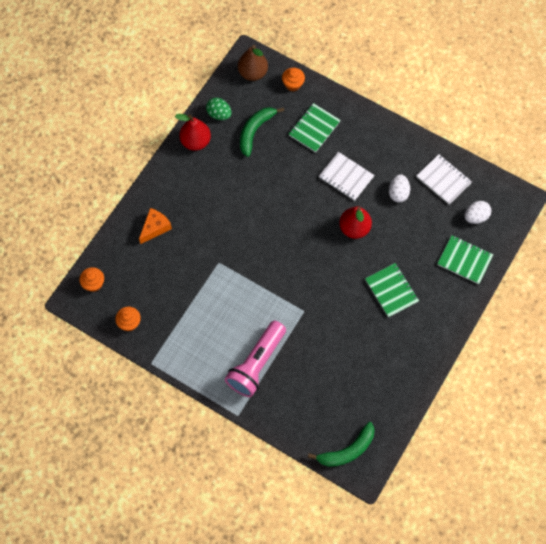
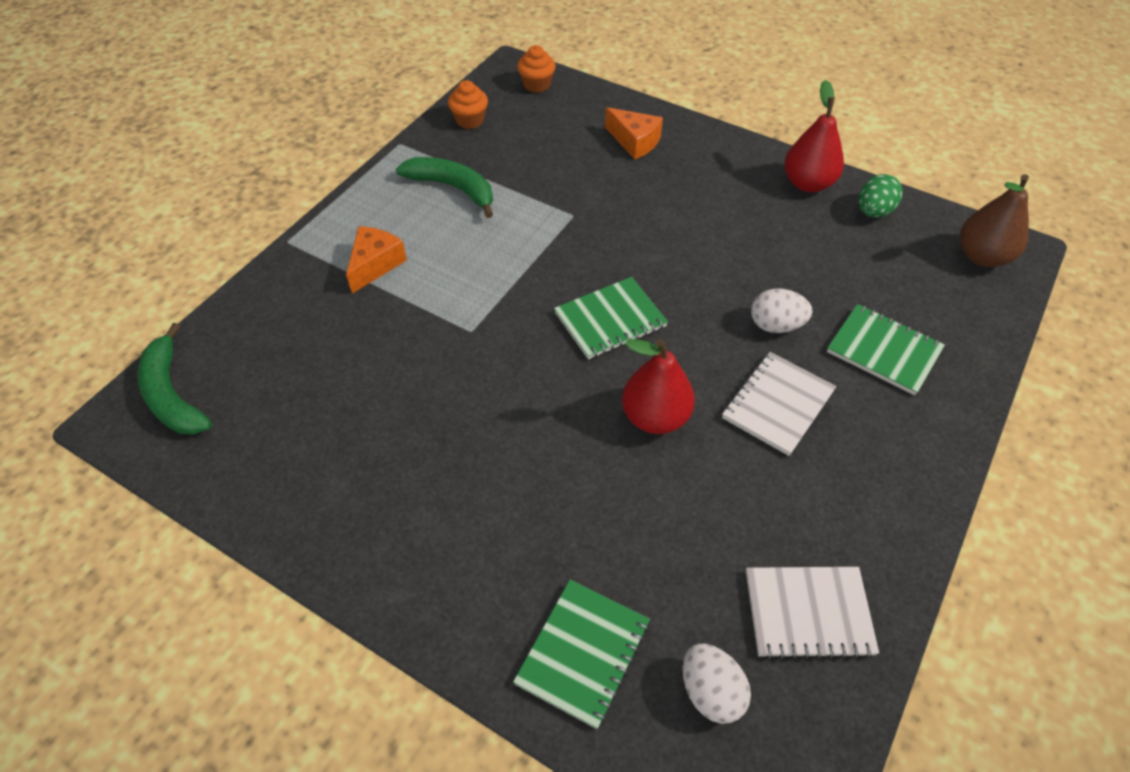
camera: 90 degrees right, 15 degrees down
pink flashlight [225,321,286,397] -> orange cheese [346,226,407,293]
green banana [240,107,284,157] -> green banana moved to [396,157,493,218]
orange cupcake [282,68,305,91] -> none
green notebook [365,263,419,317] -> green notebook moved to [554,277,668,359]
white egg [389,174,410,202] -> white egg moved to [751,289,813,333]
white notebook [416,154,472,205] -> white notebook turned 45 degrees clockwise [746,567,879,659]

